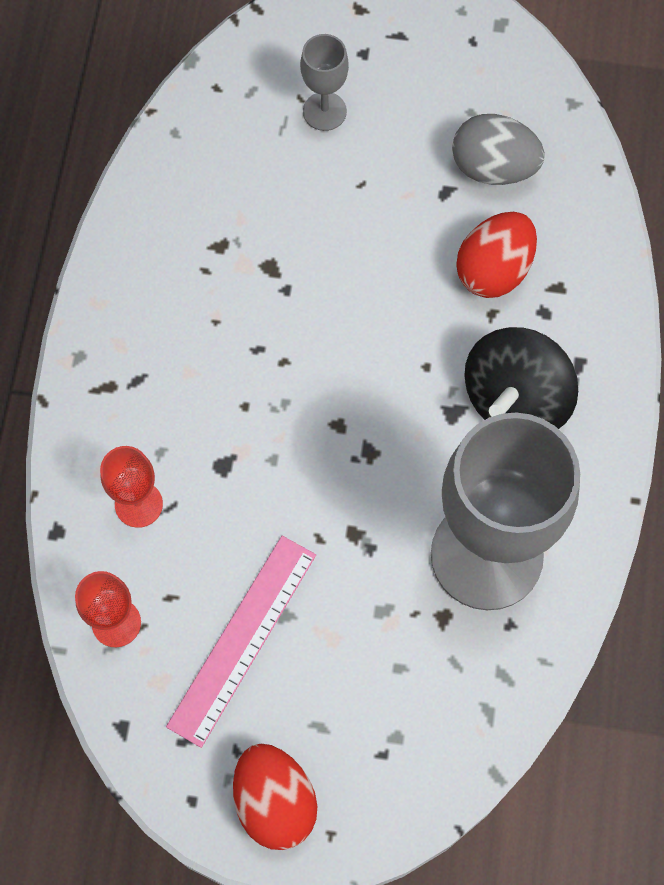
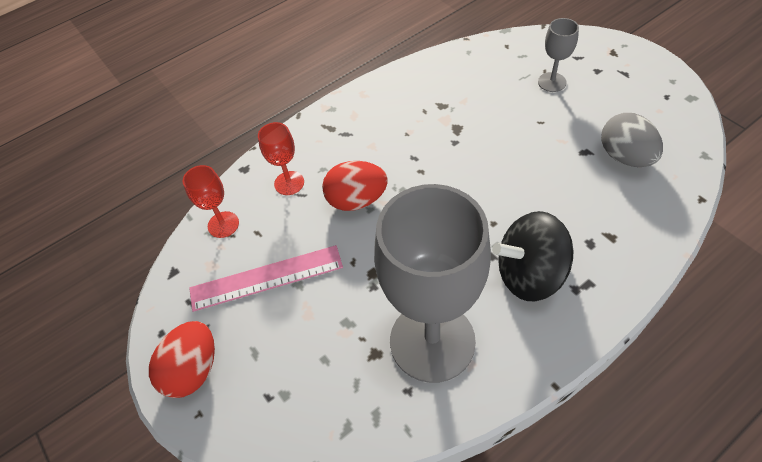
camera: 50 degrees right, 15 degrees down
red egg [456,212,537,298] -> red egg moved to [322,161,388,211]

